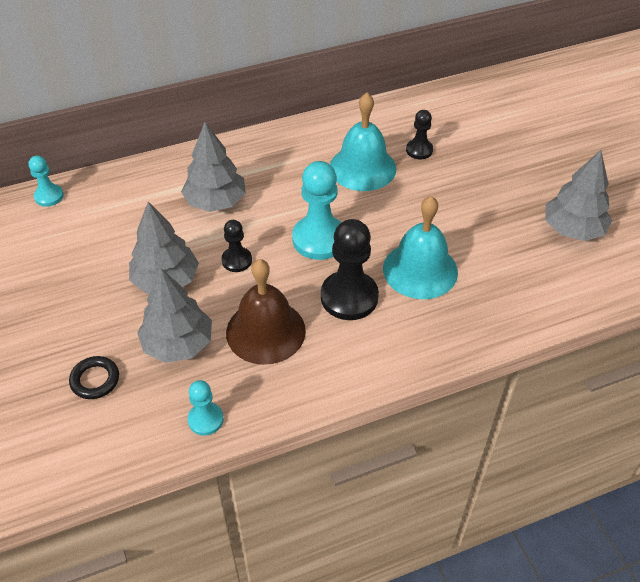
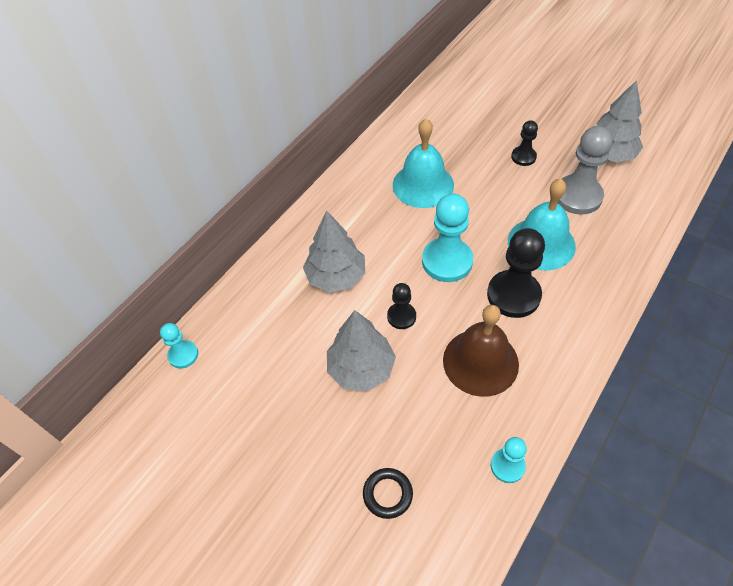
camera: 30 degrees left, 5 degrees up
grey tree [137,267,212,363] -> none
black pawn [406,110,433,159] -> black pawn moved to [511,120,538,166]
none -> grey pawn [557,126,613,215]

